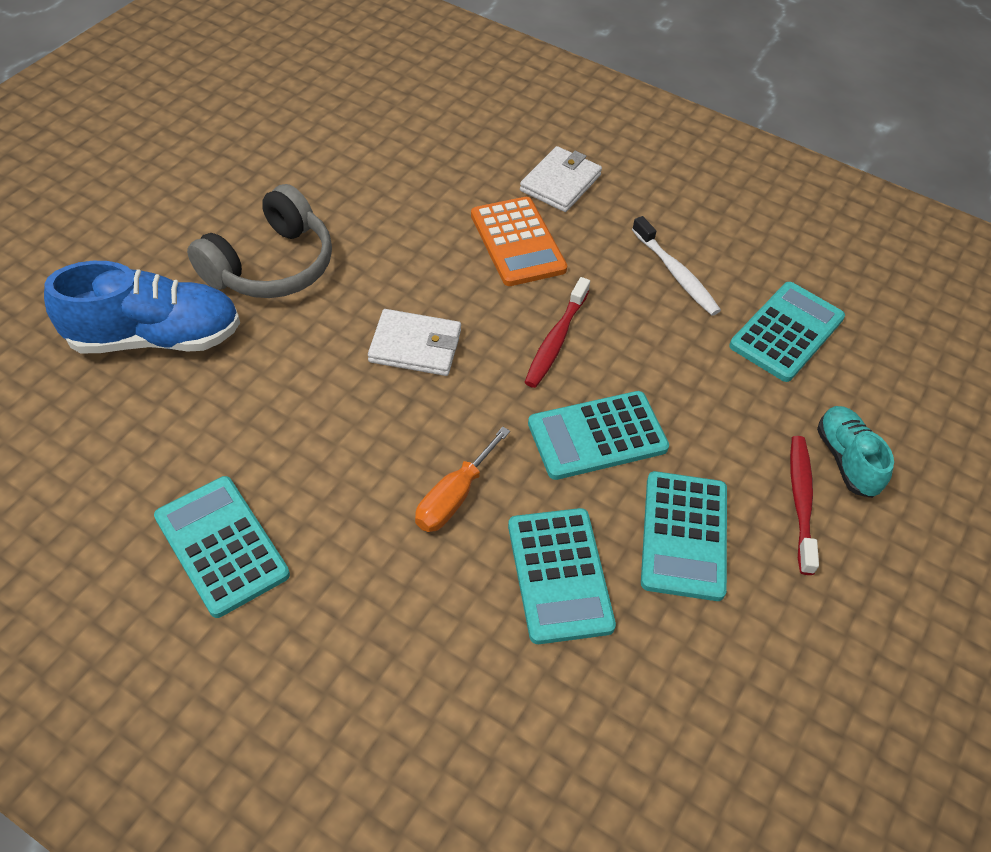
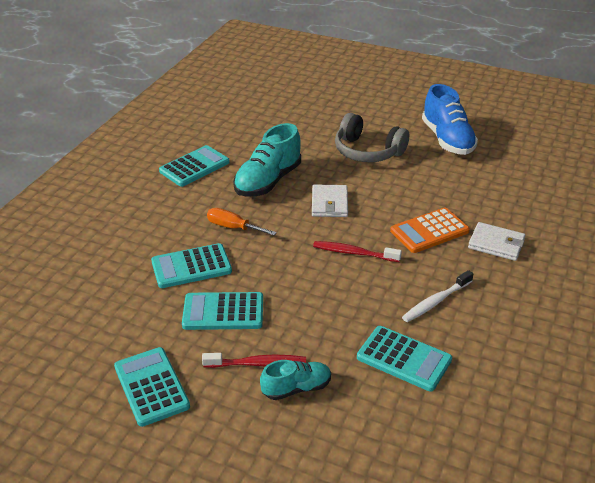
camera: 85 degrees right, 15 degrees down
blue shoe [44,261,240,353] -> blue shoe moved to [422,84,478,155]
turquoise calculator [528,391,669,480] -> turquoise calculator moved to [114,347,190,427]
none -> turquoise shoe [233,123,301,197]

